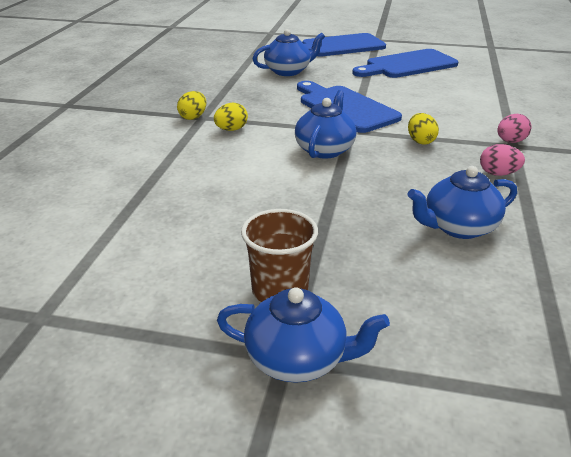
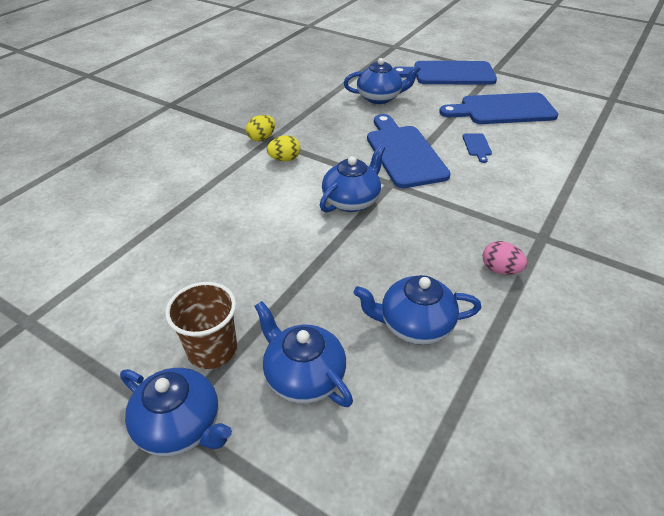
camera: 20 degrees right, 10 degrees up
yellow egg [408,113,439,145] -> none
pink egg [497,114,531,143] -> none
none -> blue teapot [255,301,353,407]
none -> blue cutting board [462,133,492,163]

